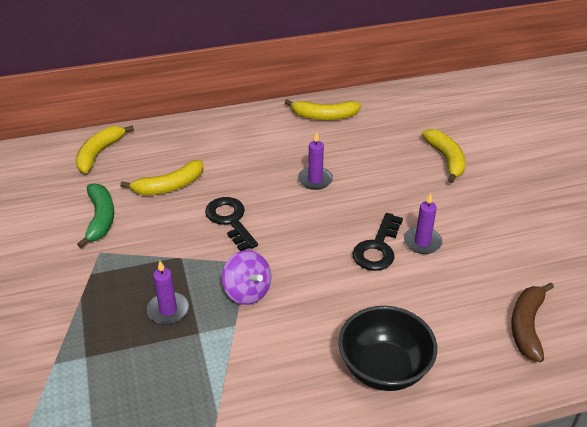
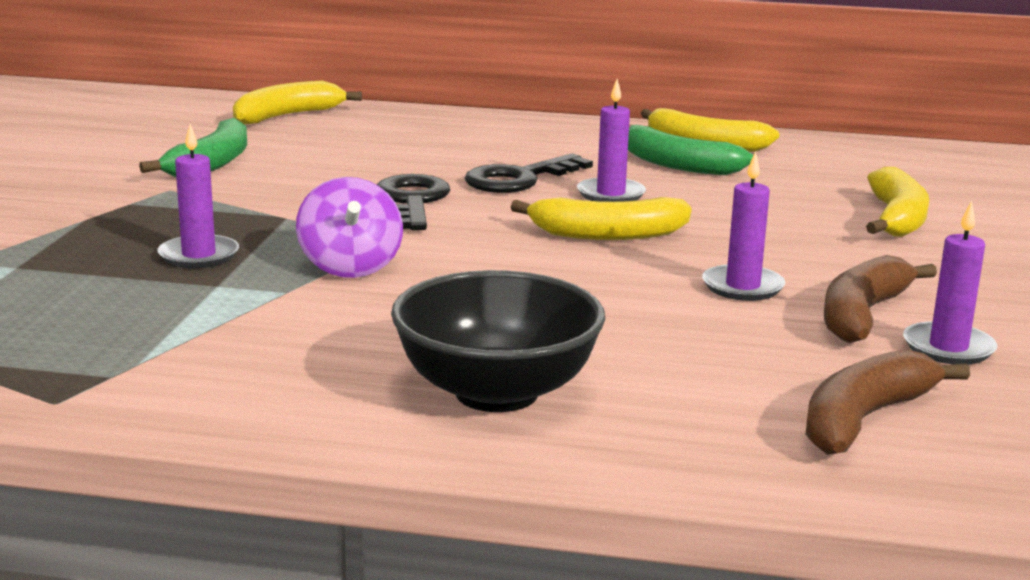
camera: 25 degrees right, 20 degrees down
yellow banana [120,160,203,195] -> yellow banana moved to [511,197,692,240]
black key [352,213,403,271] -> black key moved to [464,153,593,193]
none -> green banana [628,125,753,175]
none -> brown banana [824,255,937,343]
none -> purple candle [903,200,997,365]

